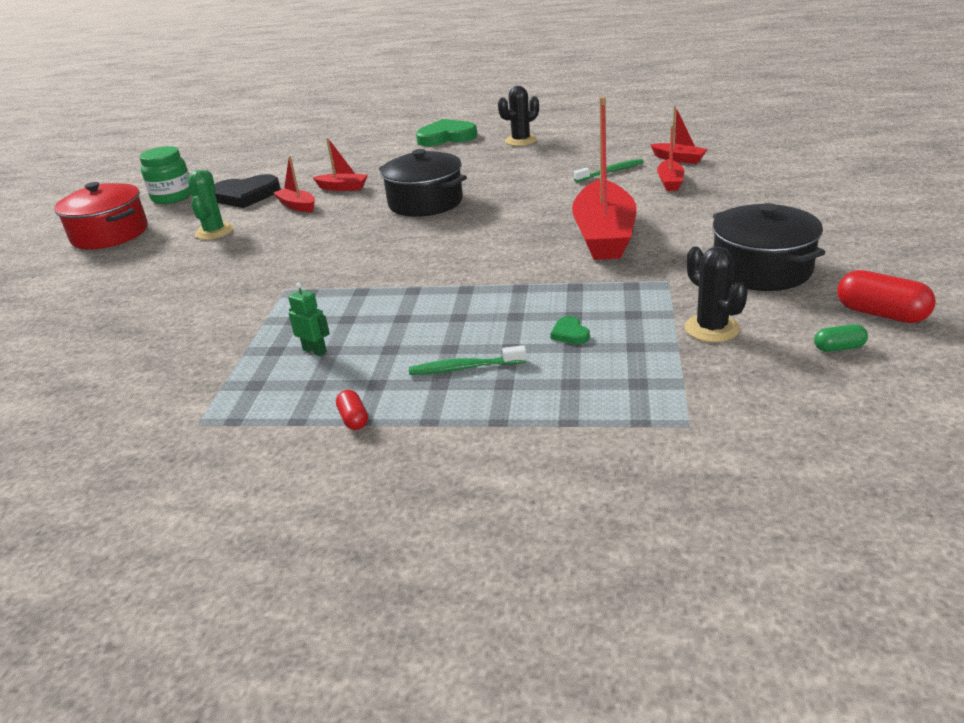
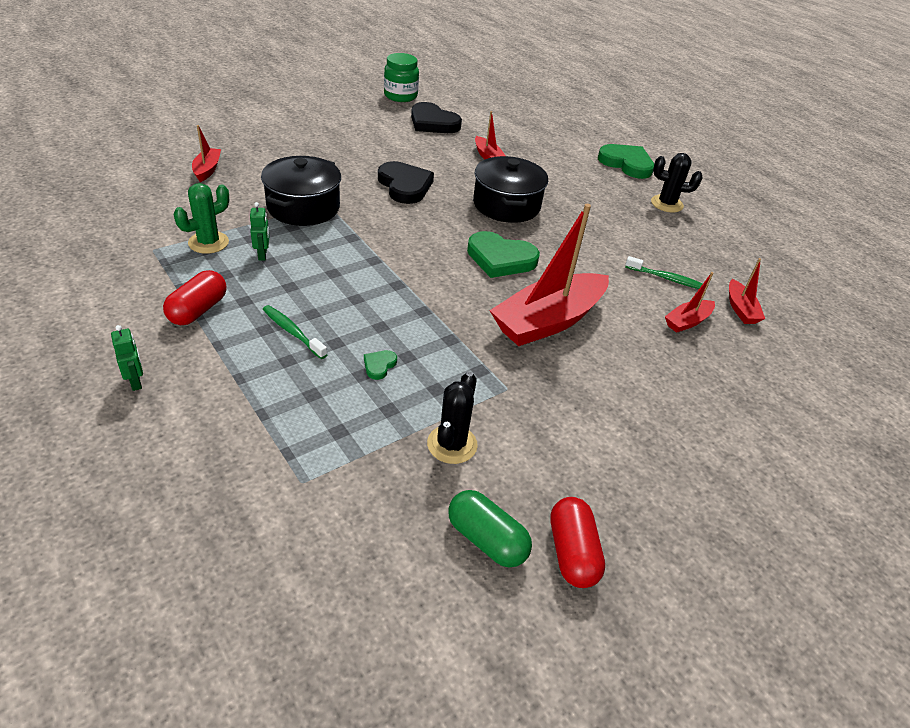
camera: 40 degrees right, 10 degrees up
red pot [54,182,148,249] -> none
green cactus [188,170,234,240] -> green cactus moved to [173,183,229,254]
red boat [274,156,315,212] -> red boat moved to [192,125,221,182]
red capsule [336,390,368,430] -> red capsule [163,270,227,325], size x1.81
black pot [712,203,825,291] -> black pot moved to [261,156,341,226]
green capsule [814,324,868,352] -> green capsule [448,490,532,568], size x1.81
none -> green robot [111,325,143,391]
none -> black heart [378,161,434,204]
none -> green heart [467,231,540,278]

